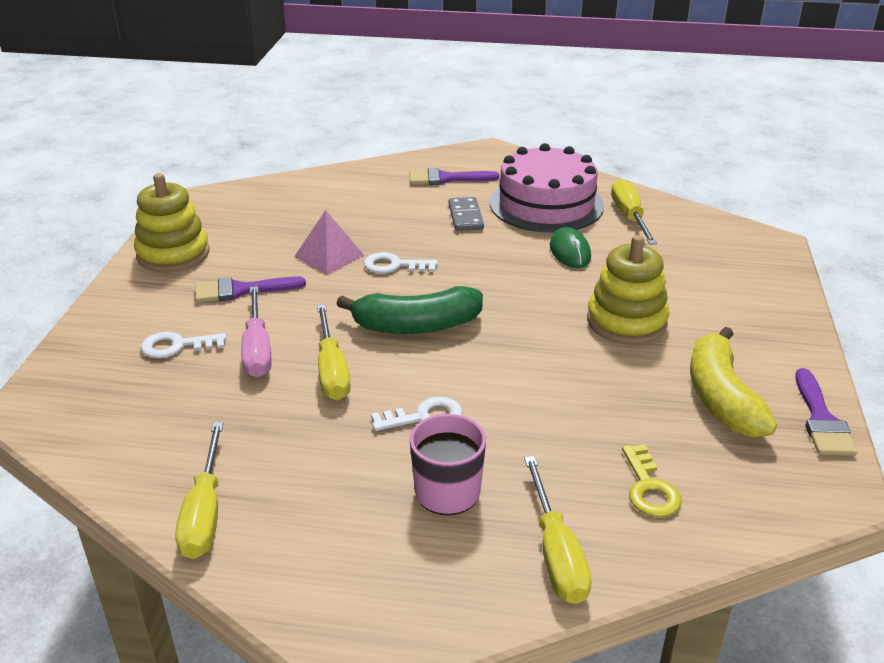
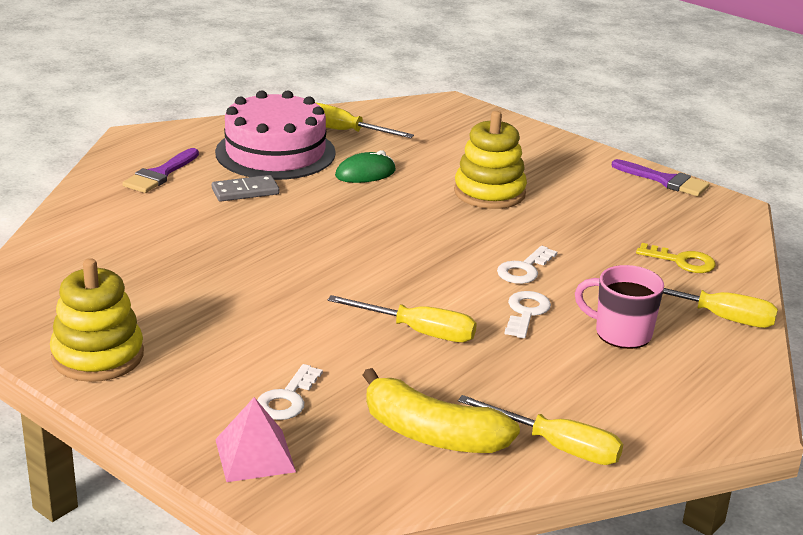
camera: 60 degrees left, 5 degrees down
purple brush [195,276,306,302] -> none
pink screwdriver [241,286,272,377] -> none
pink pyramid [294,210,364,274] -> pink pyramid moved to [215,397,296,482]
green banana [336,286,483,334] -> none
white key [364,252,438,273] -> white key moved to [497,246,557,284]
grey domino [449,197,484,231] -> grey domino turned 45 degrees counterclockwise [212,175,280,202]
green mouse [550,227,591,268] -> green mouse turned 45 degrees counterclockwise [335,150,396,183]
yellow banana [690,327,777,438] -> yellow banana moved to [363,368,520,453]

